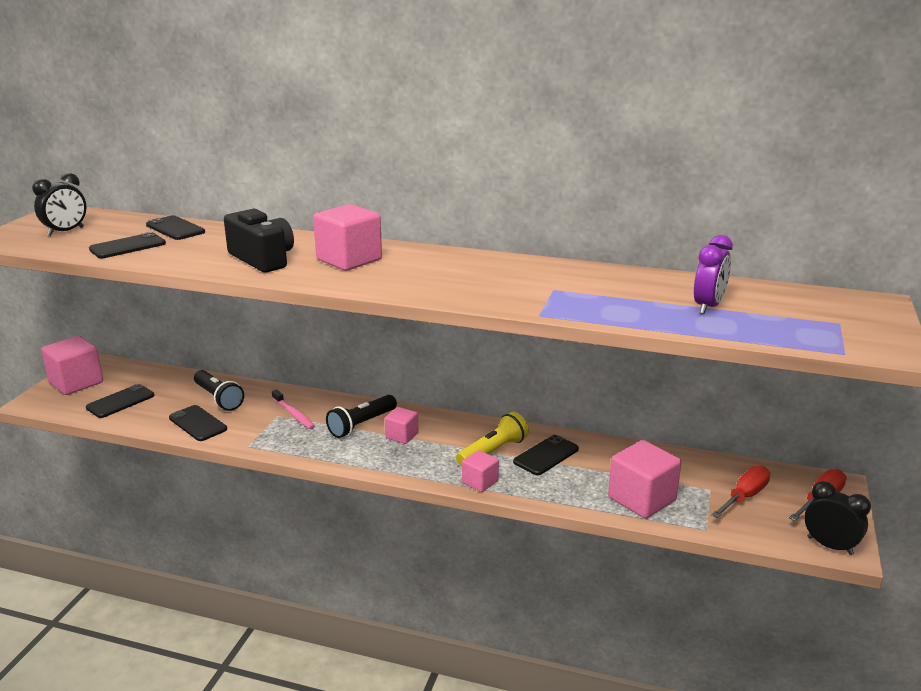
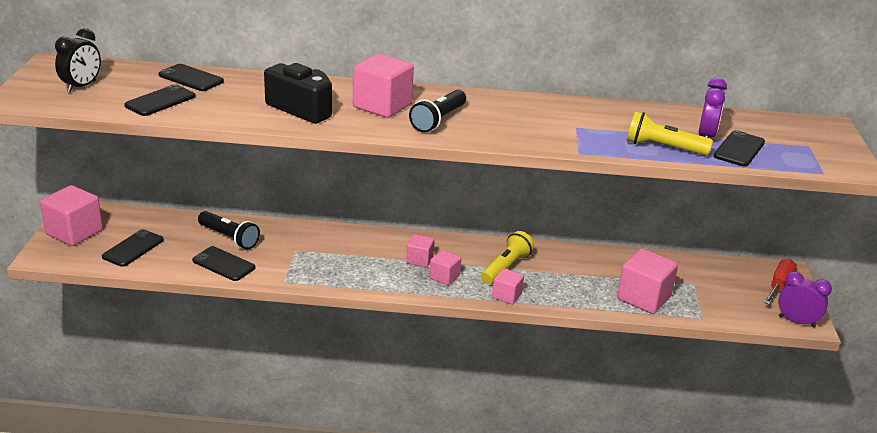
camera: 15 degrees left, 5 degrees up
pink toothbrush [272,389,315,429] -> none
black flashlight [326,395,397,438] -> black flashlight moved to [409,90,466,133]
black phone [513,435,579,475] -> black phone moved to [714,130,765,167]
red screwdriver [711,465,770,518] -> none
black clock [804,481,871,555] -> purple clock [778,271,832,328]
none -> pink cube [429,250,461,285]
none -> yellow flashlight [627,111,713,156]

